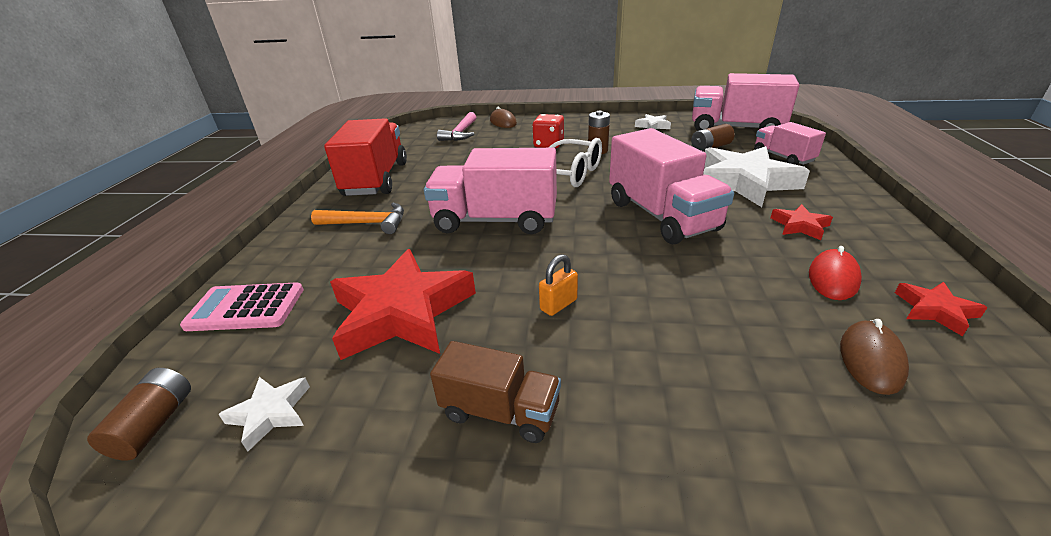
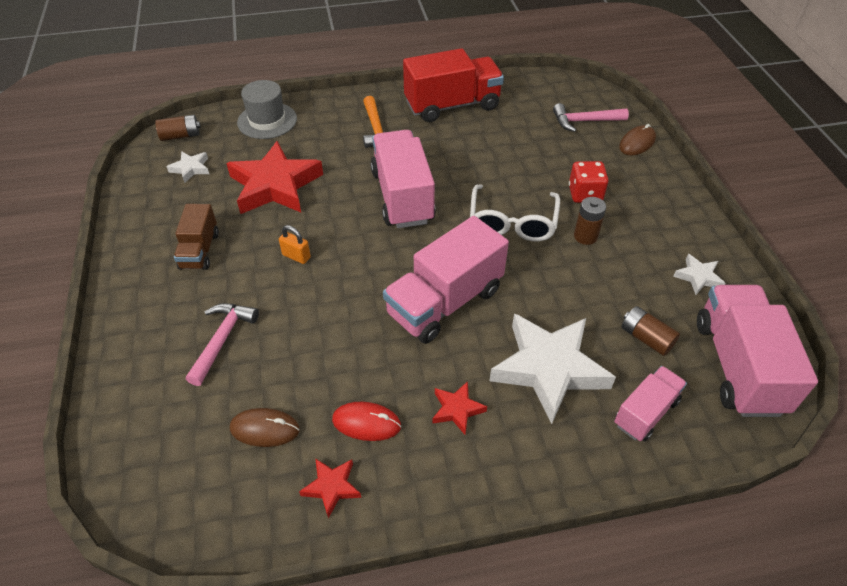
camera: 70 degrees right, 15 degrees up
pink calculator [180,282,304,331] -> grey hat [237,80,297,139]
none -> pink hammer [186,303,259,386]

